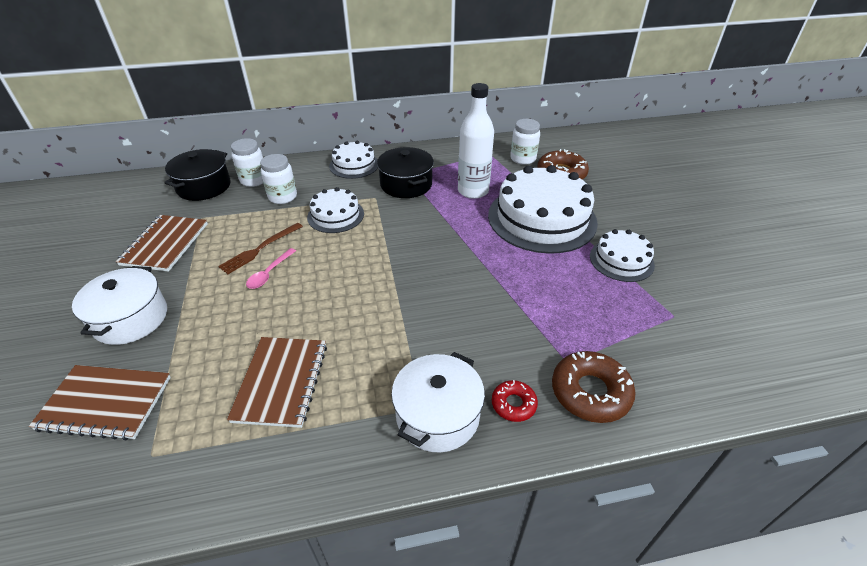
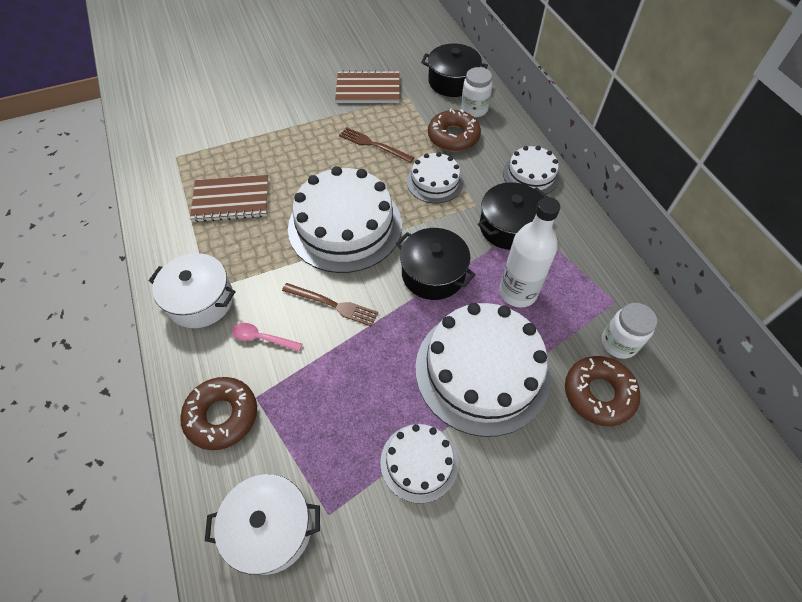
camera: 80 degrees right, 15 degrees up
brown notebook [29,365,171,441] -> none
white pot [72,266,167,345] -> white pot moved to [205,474,320,575]
pink spoon [246,248,296,289] -> pink spoon moved to [232,323,302,351]
white jar [260,154,297,204] -> brown donut [428,108,481,152]
red donut [492,380,538,422] -> none
none -> brown fork [282,283,378,327]
none -> white cake [288,166,402,273]
none -> black pot [396,228,476,300]

